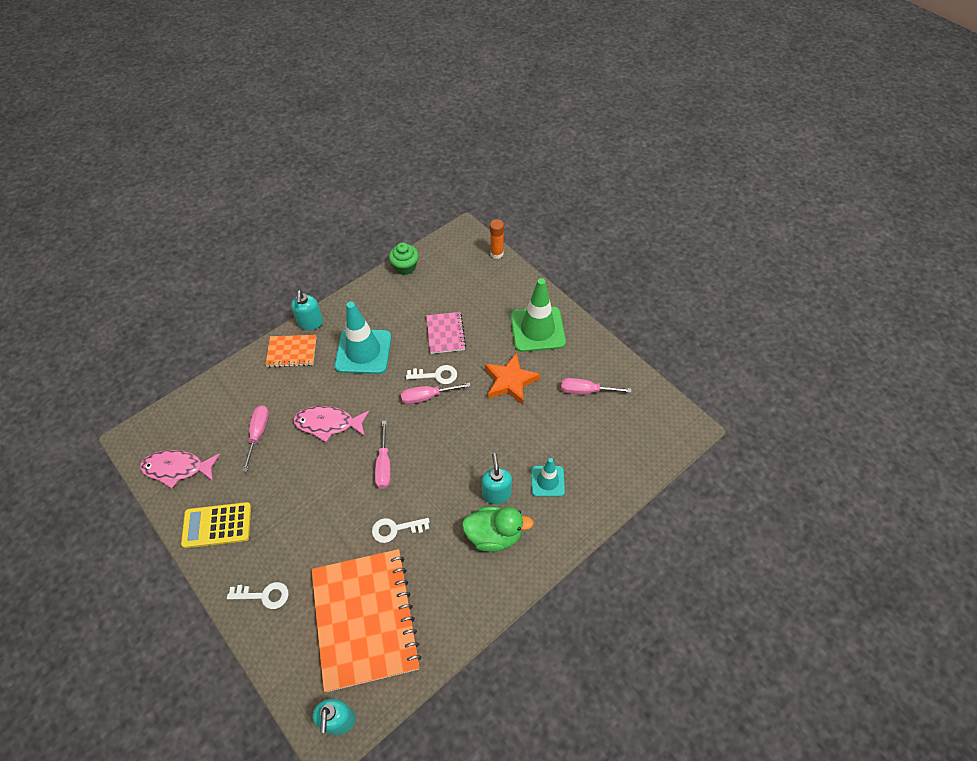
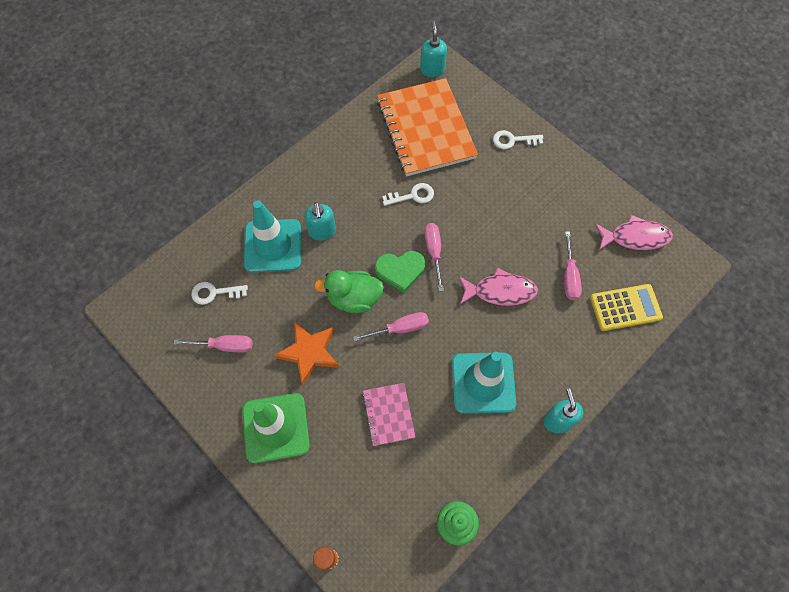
camera: 175 degrees right, 10 degrees up
yellow calculator [181,502,251,548] -> yellow calculator moved to [590,284,663,331]
orange notebook [265,335,316,367] -> none
white key [406,365,457,384] -> white key moved to [191,282,248,305]
green duck [462,506,534,552] -> green duck moved to [314,270,384,313]
turquoise traffic cone [531,458,565,497] -> turquoise traffic cone [244,200,301,273], size x1.77
none -> green heart [375,251,425,293]

